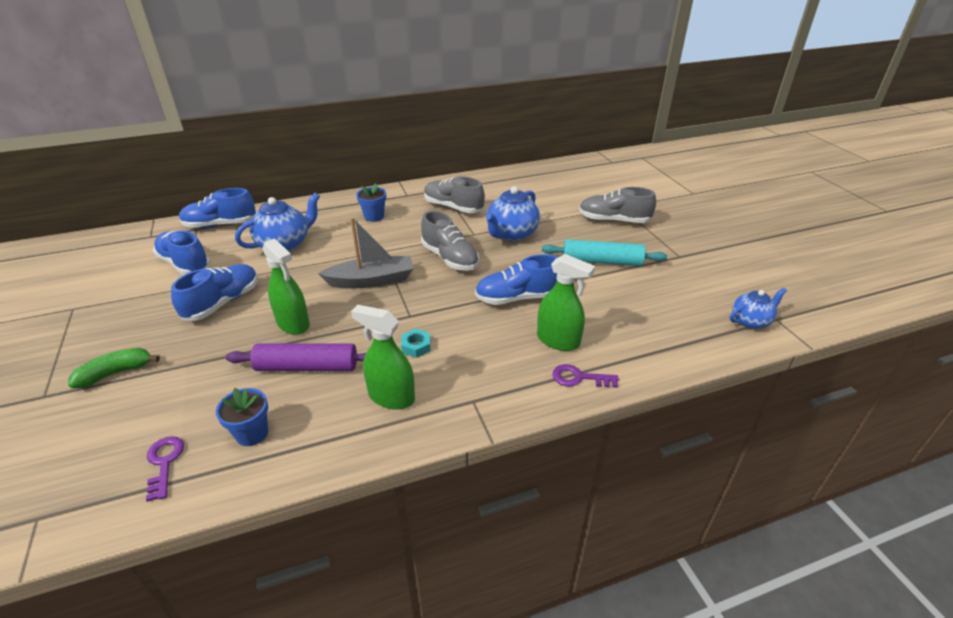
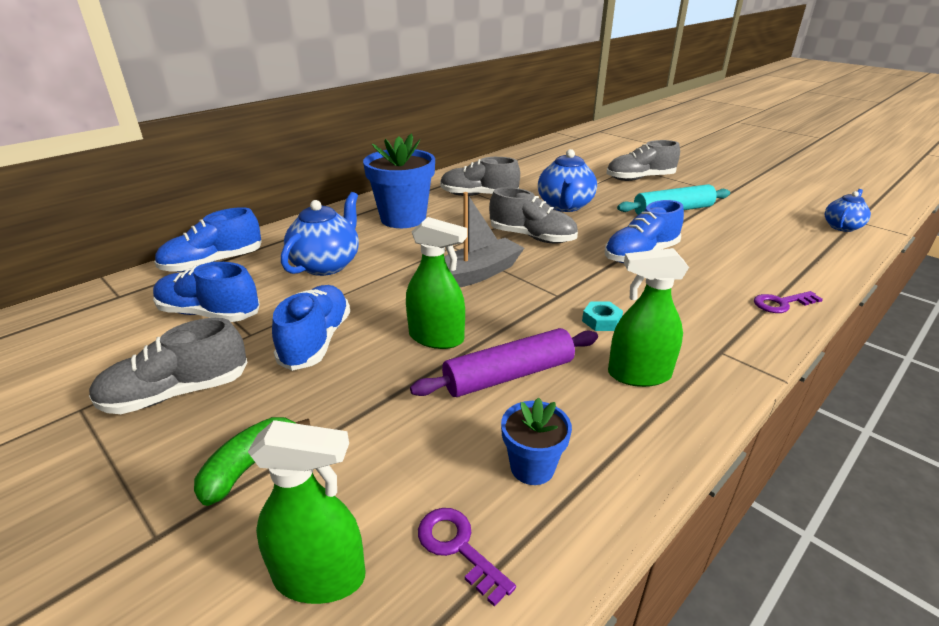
camera: 25 degrees left, 5 degrees down
blue flower pot [356,183,386,222] -> blue flower pot [363,134,435,228], size x1.94
green spray bottle [537,254,595,351] -> green spray bottle moved to [248,420,365,604]
none -> grey shoe [89,318,248,414]

